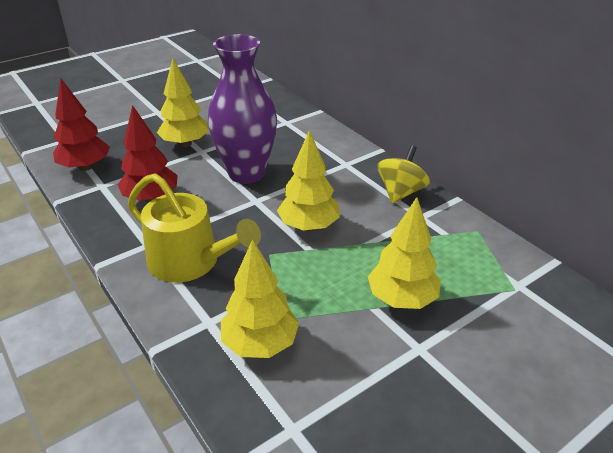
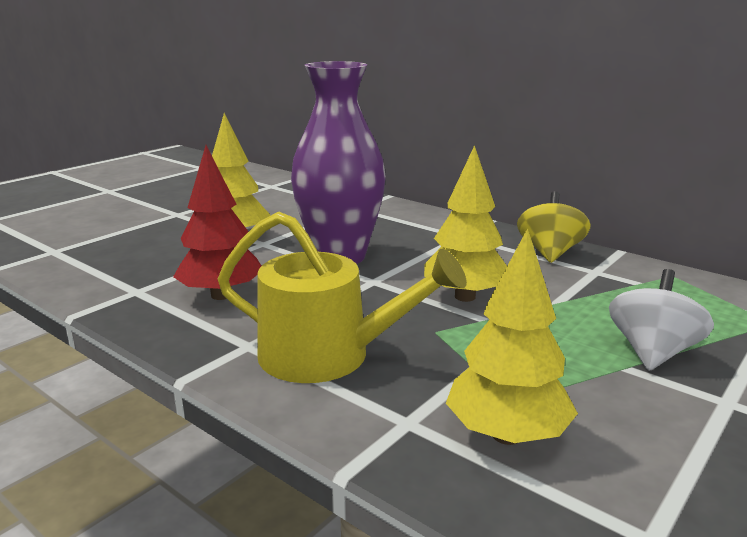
camera: 15 degrees left, 15 degrees down
red tree [53,79,110,171] -> none
yellow tree [368,197,441,309] -> white spinning top [609,269,714,371]

